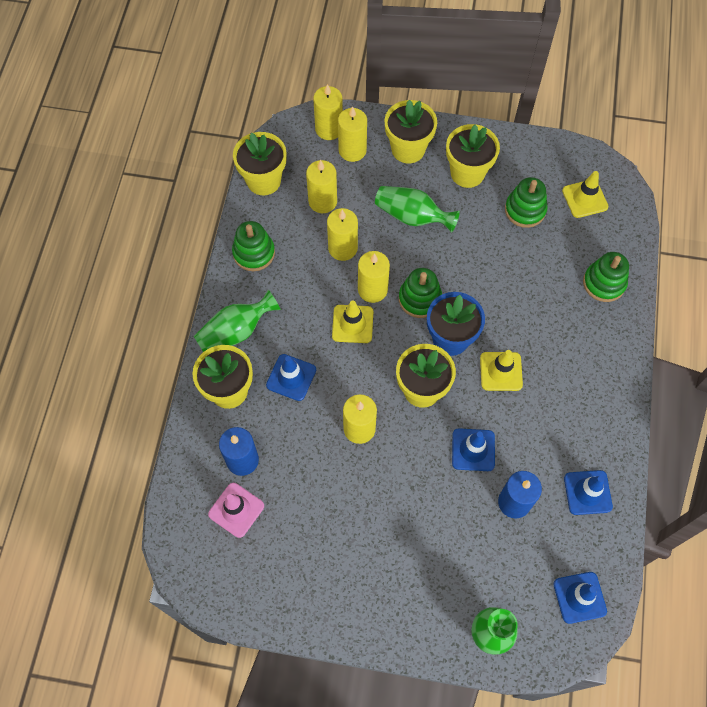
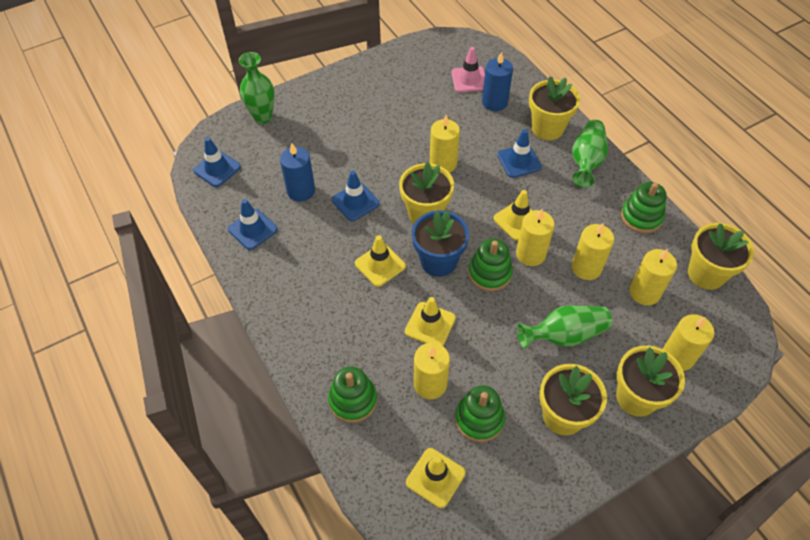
camera: 140 degrees right, 10 degrees down
yellow candle [313,84,343,140] -> yellow candle moved to [414,343,450,399]
none -> yellow traffic cone [405,297,456,346]

